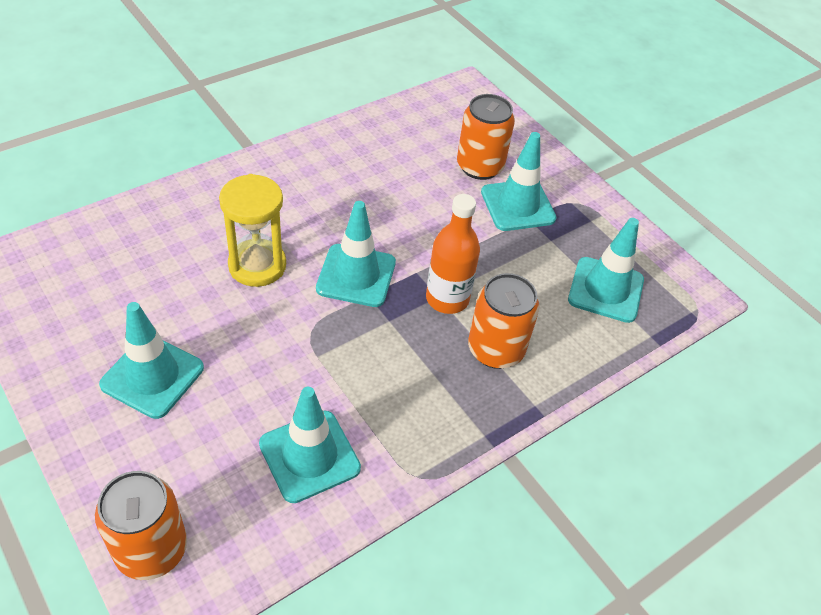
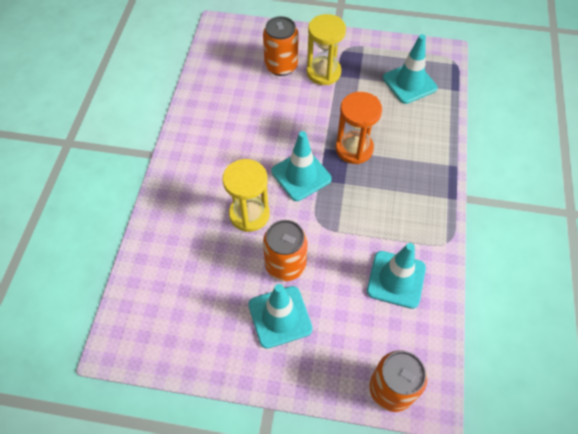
camera: 40 degrees left, 10 degrees up
orange bottle [426,194,480,314] -> orange hourglass [336,92,382,164]
orange can [468,273,540,369] -> orange can moved to [263,220,308,281]
turquoise traffic cone [481,132,557,231] -> yellow hourglass [307,14,346,85]

